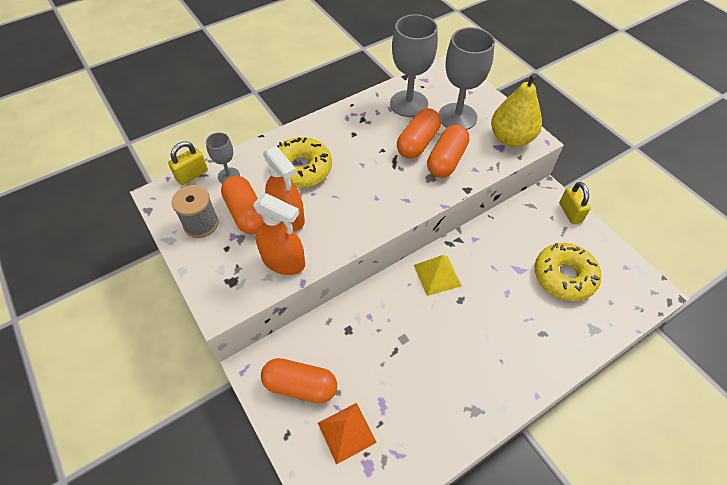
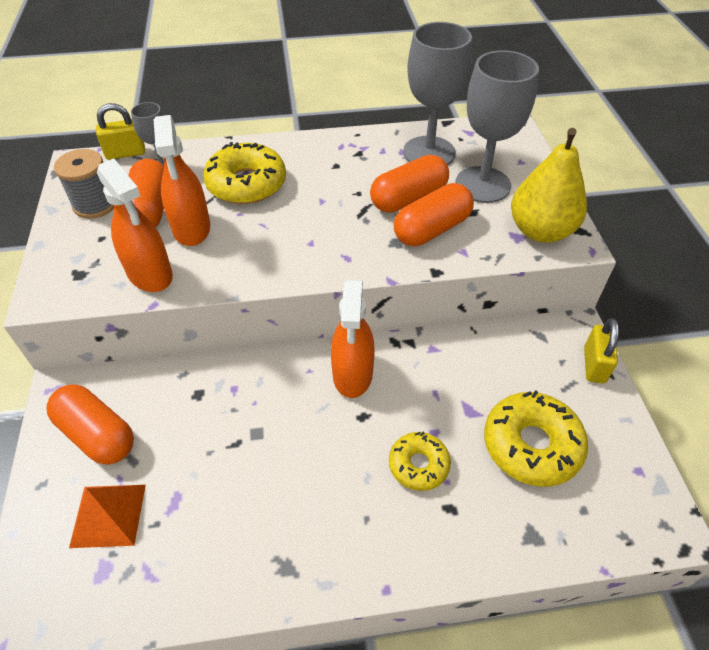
camera: 25 degrees right, 5 degrees down
yellow pyramid [414,255,462,296] -> orange spray bottle [331,280,375,398]
none -> yellow donut [389,432,451,491]

